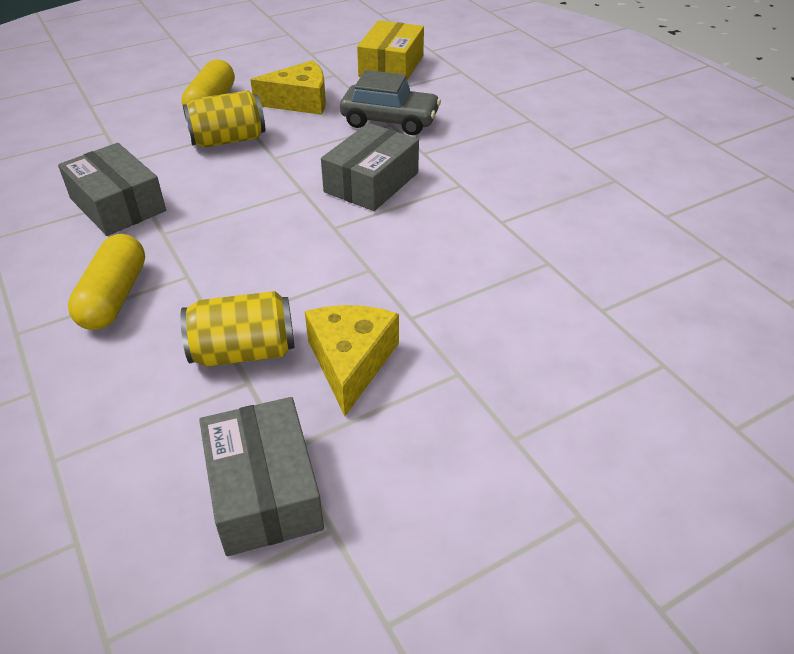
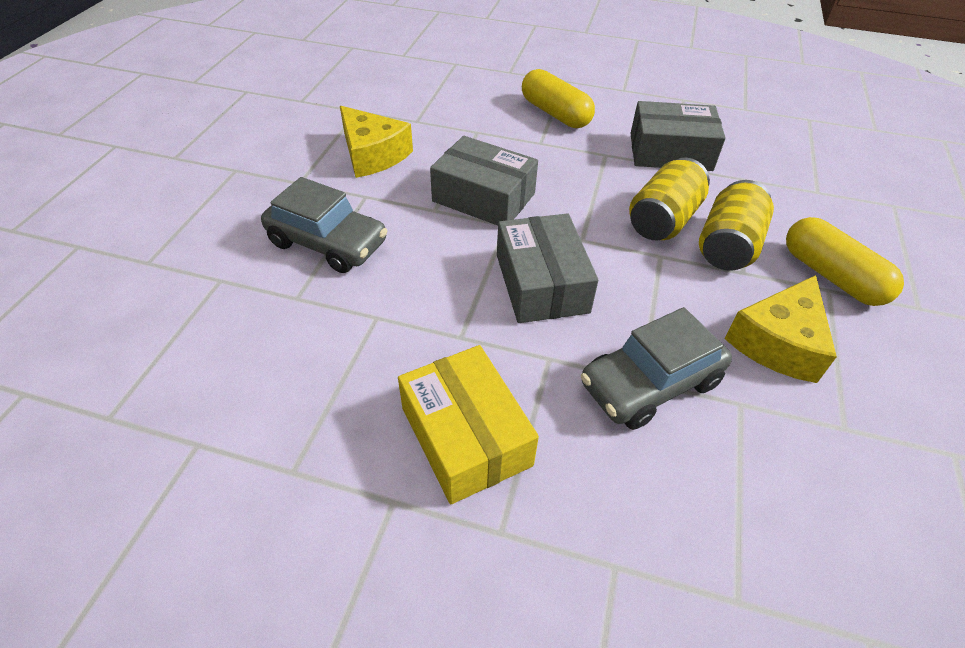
camera: 135 degrees right, 5 degrees up
yellow can [180,291,295,367] -> yellow can moved to [629,158,710,240]
grey box [199,397,324,556] -> grey box moved to [430,136,538,225]
yellow box [357,20,424,80] -> yellow box moved to [398,345,539,504]
none -> grey car [261,177,387,273]

